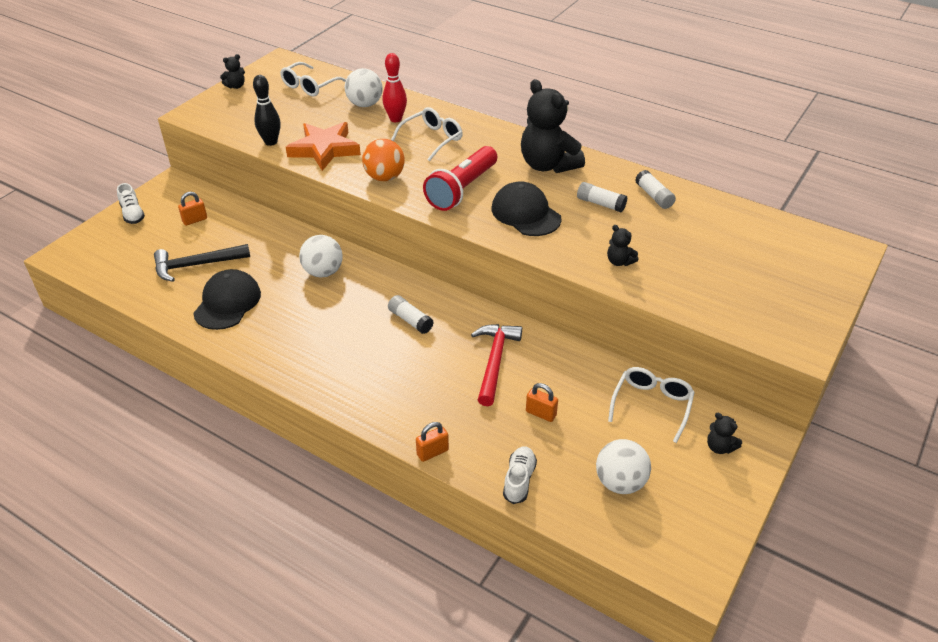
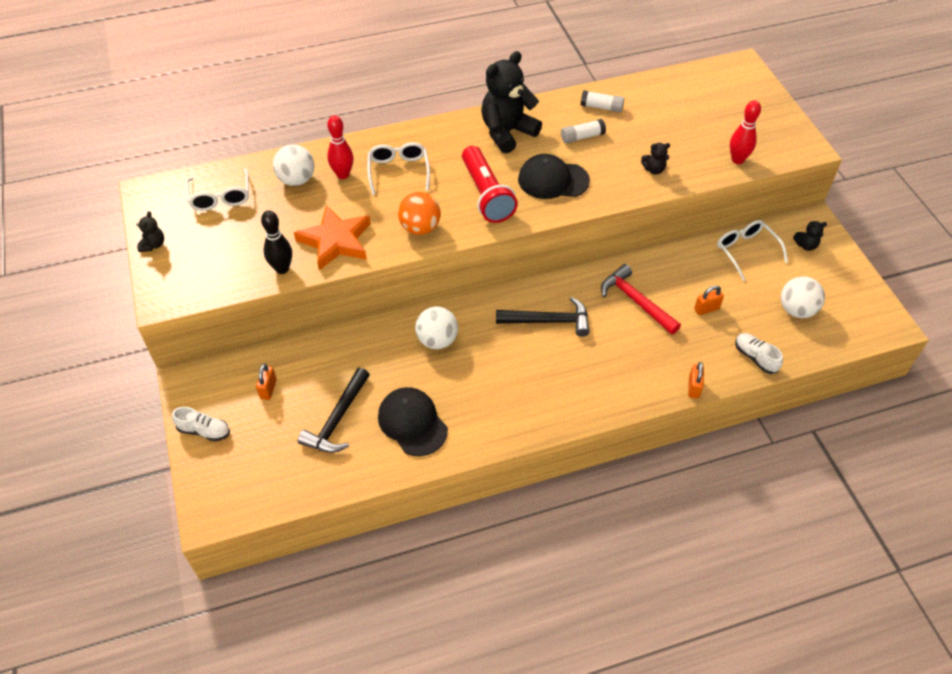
camera: 50 degrees left, 10 degrees up
white glue stick [388,295,434,334] -> black hammer [496,297,590,337]
black teddy bear [521,79,585,173] -> black teddy bear turned 135 degrees clockwise [481,51,542,153]
none -> red bowling pin [730,100,761,164]

